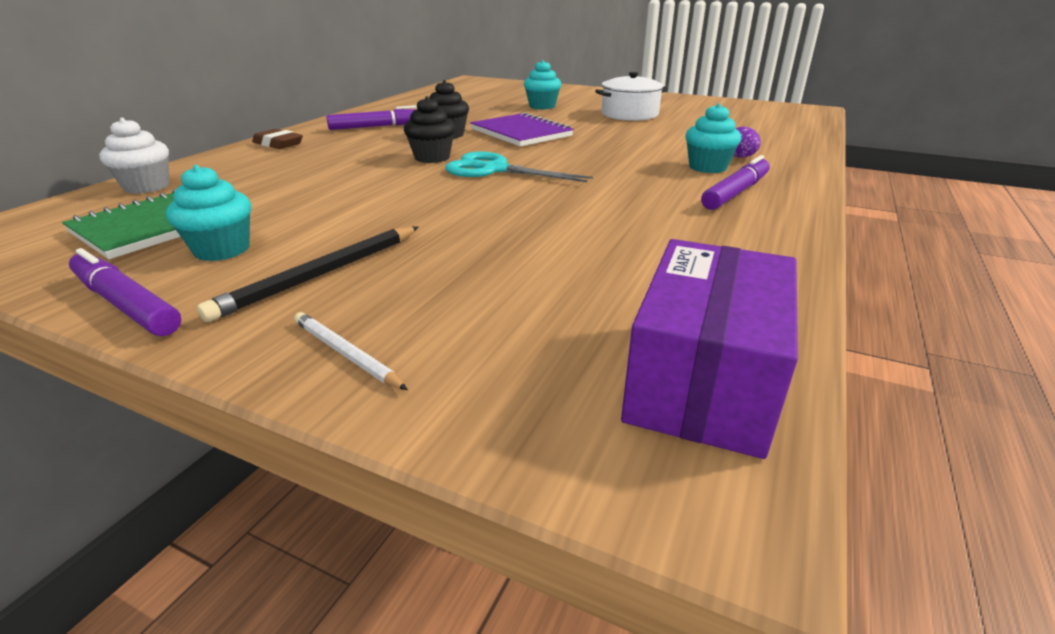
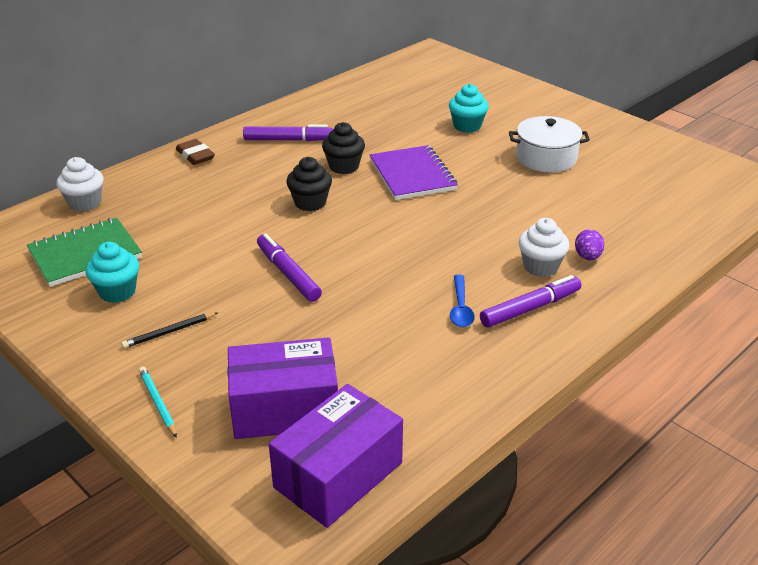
camera: 20 degrees right, 5 degrees up
purple marker [69,248,181,336] -> purple marker moved to [257,233,322,302]
black pencil [197,227,419,322] -> black pencil [121,312,218,348], size x0.61
white pencil [294,312,408,390] -> turquoise pencil [139,367,177,438]
turquoise scissors [445,152,593,182] -> none
turquoise cupcake [685,103,742,173] -> white cupcake [519,218,569,277]
none -> purple box [228,337,338,439]
none -> blue spoon [450,275,475,327]

